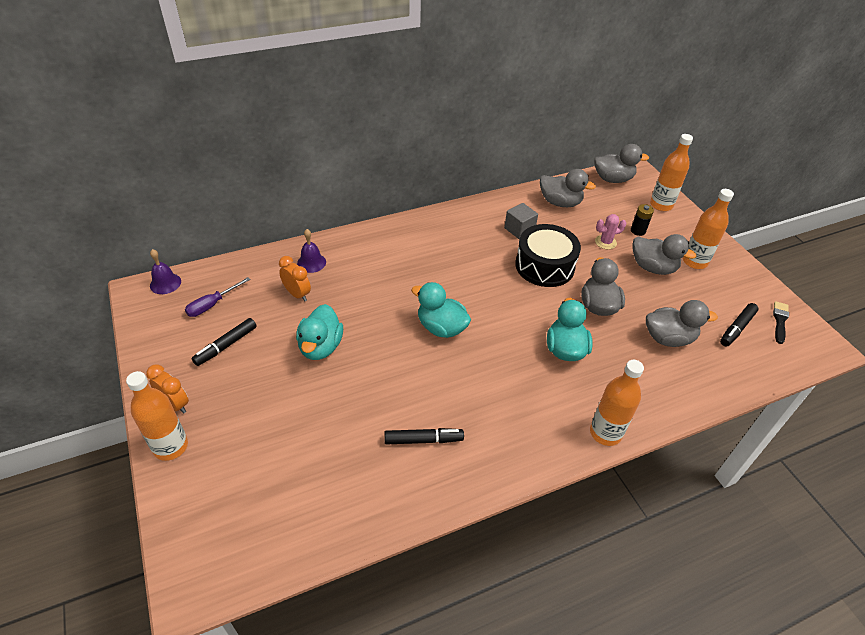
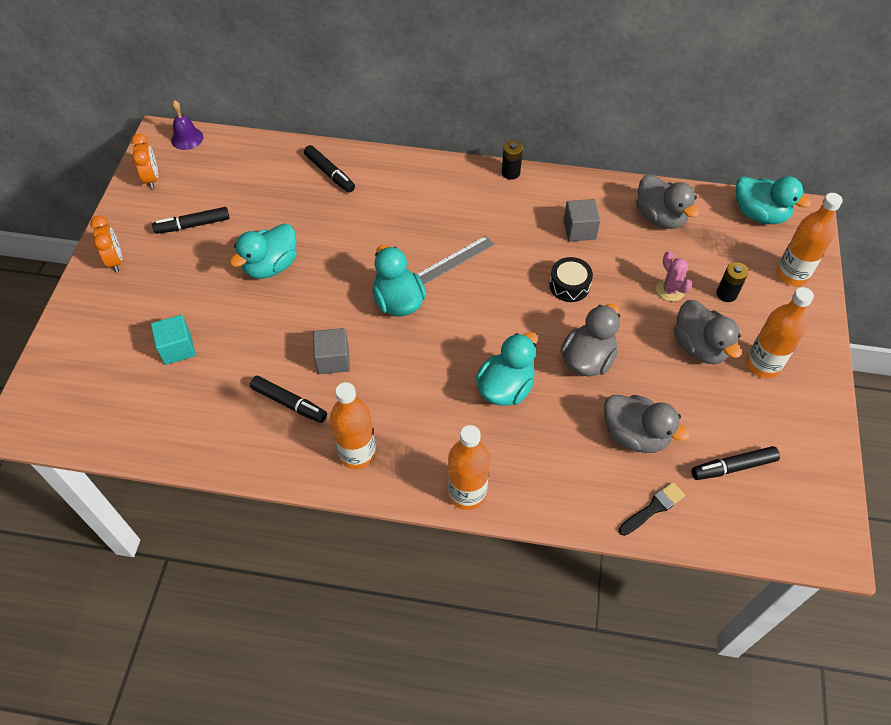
camera: 35 degrees right, 10 degrees up
orange bottle [126,371,188,461] -> orange bottle moved to [330,382,376,469]
purple screwdriver [185,277,251,317] -> none
orange clock [279,256,311,302] -> orange clock moved to [131,134,158,189]
purple bell [297,229,326,273] -> black marker [304,145,355,193]
black drum [515,224,581,287] -> black drum [549,257,593,302], size x0.54
grey duck [594,144,649,183] -> turquoise duck [736,176,811,224]
pink cactus [595,214,627,249] -> pink cactus turned 45 degrees clockwise [656,251,692,302]
black brush [773,301,789,344] -> black brush moved to [619,482,685,536]
none -> turquoise cube [151,315,196,365]
none -> grey cube [313,328,350,374]
none -> grey ruler [417,236,494,285]
none -> black battery [502,141,523,180]

